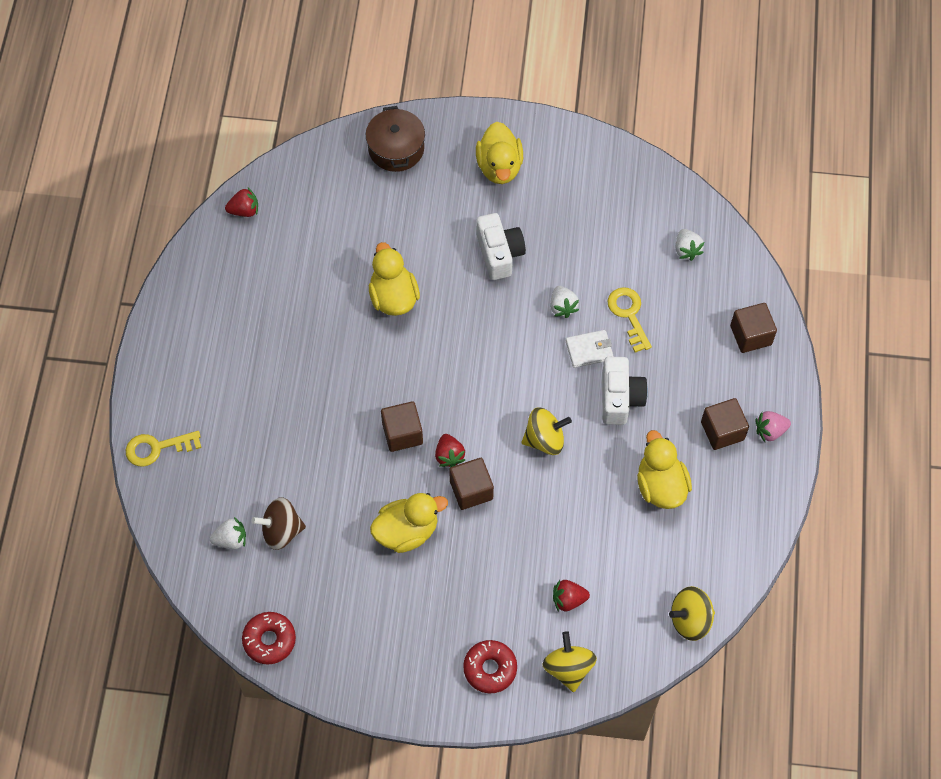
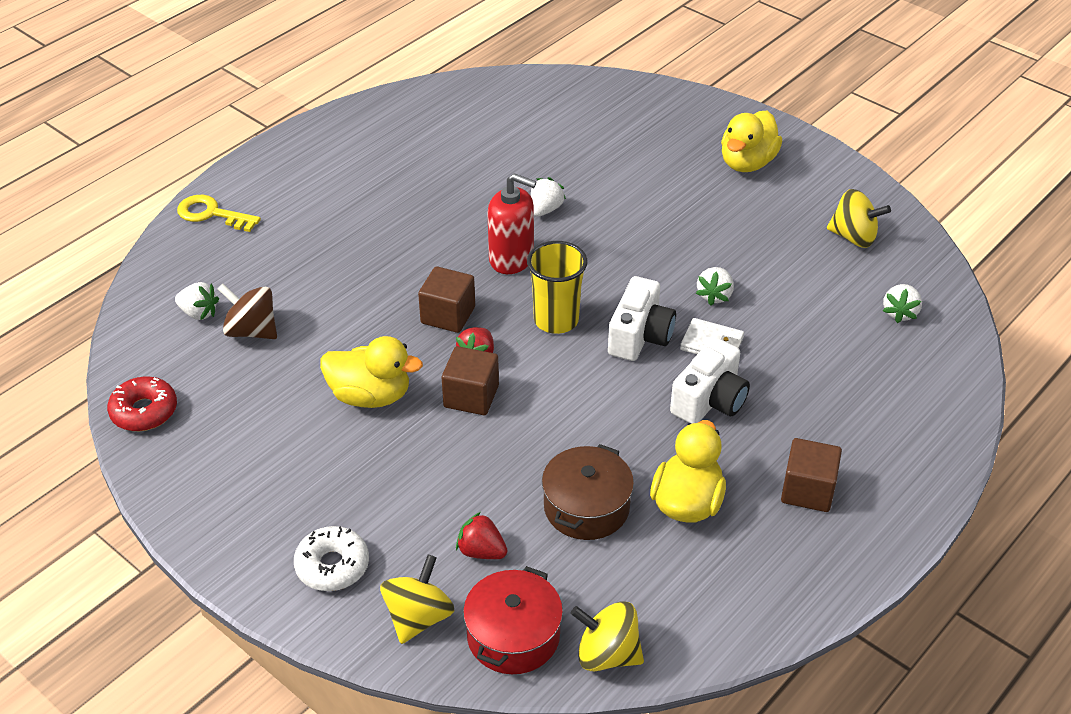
camera: 35 degrees right, 20 degrees down
red strawberry [225,188,258,217] -> none
brown pot [366,106,425,172] -> brown pot moved to [542,444,634,540]
yellow duck [369,242,420,316] -> white strawberry [531,177,566,217]
red donut [463,640,517,693] -> white donut [294,526,369,591]
white camera [476,213,526,280] -> white camera moved to [608,276,676,361]
yellow spinning top [522,408,572,455] -> yellow spinning top moved to [827,189,891,248]
yellow key [608,287,652,353] -> none
brown cube [730,303,777,353] -> none
pink strawberry [756,411,791,442] -> none
none -> red pot [463,566,563,674]
none -> red soap dispenser [487,173,536,274]
none -> yellow cup [527,241,587,334]

